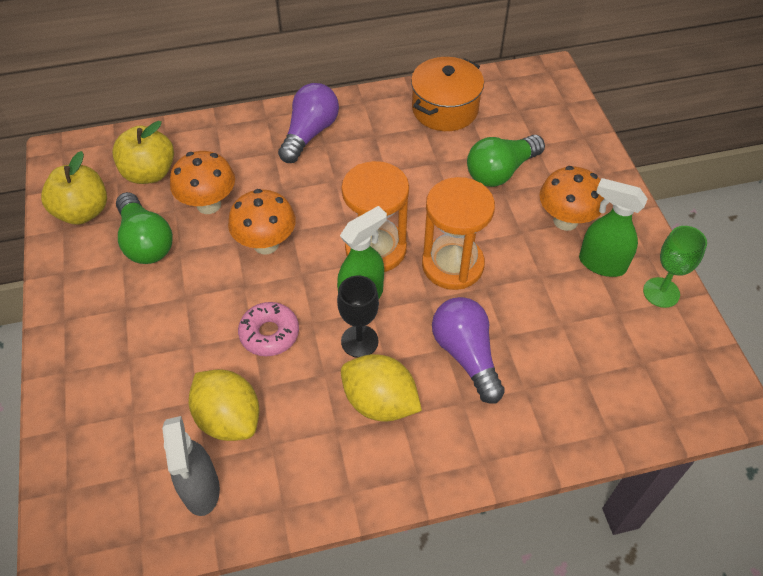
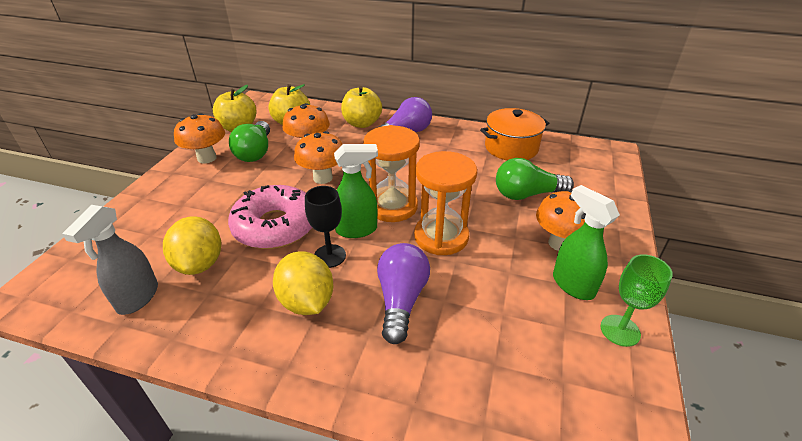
camera: 30 degrees right, 15 degrees down
pink donut [238,302,299,356] -> pink donut [228,185,312,249], size x1.75
none -> orange mushroom [174,113,225,164]
none -> yellow apple [341,86,382,128]

